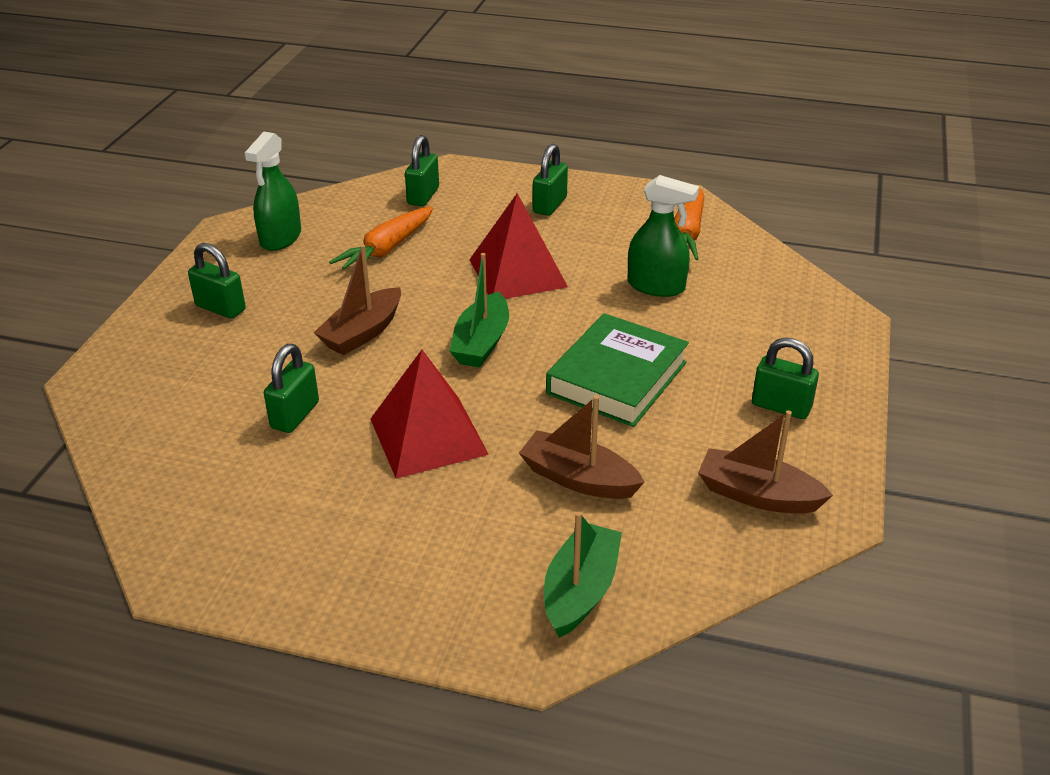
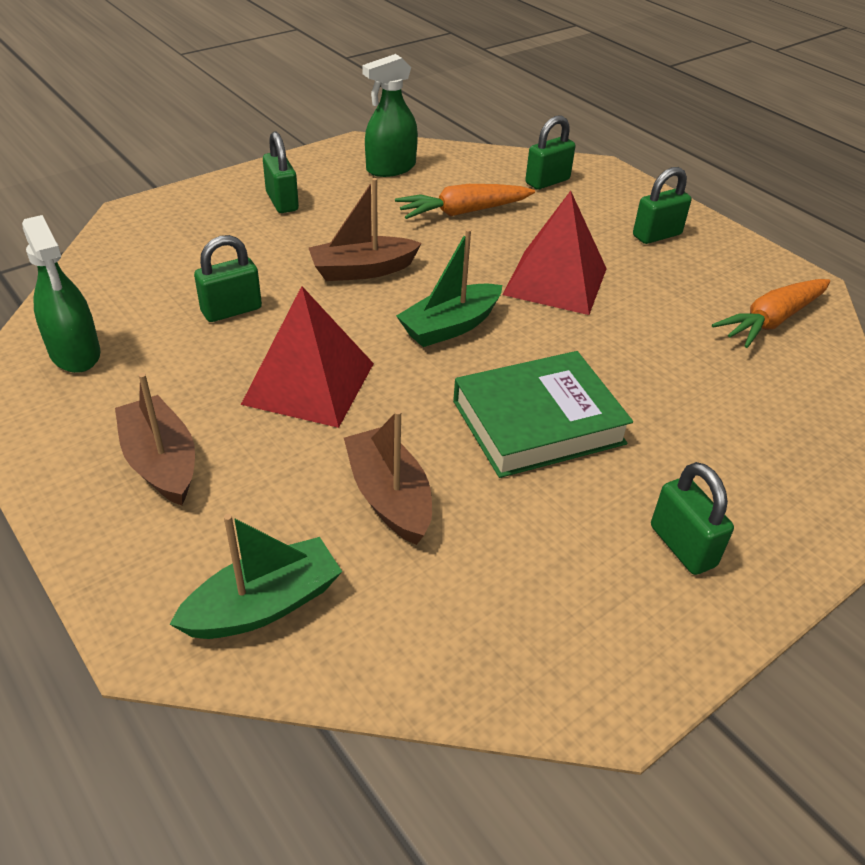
camera: 35 degrees right, 5 degrees up
green spray bottle [628,175,699,297] -> green spray bottle moved to [22,215,100,373]
brown boat [698,410,833,514] -> brown boat moved to [115,373,195,505]

